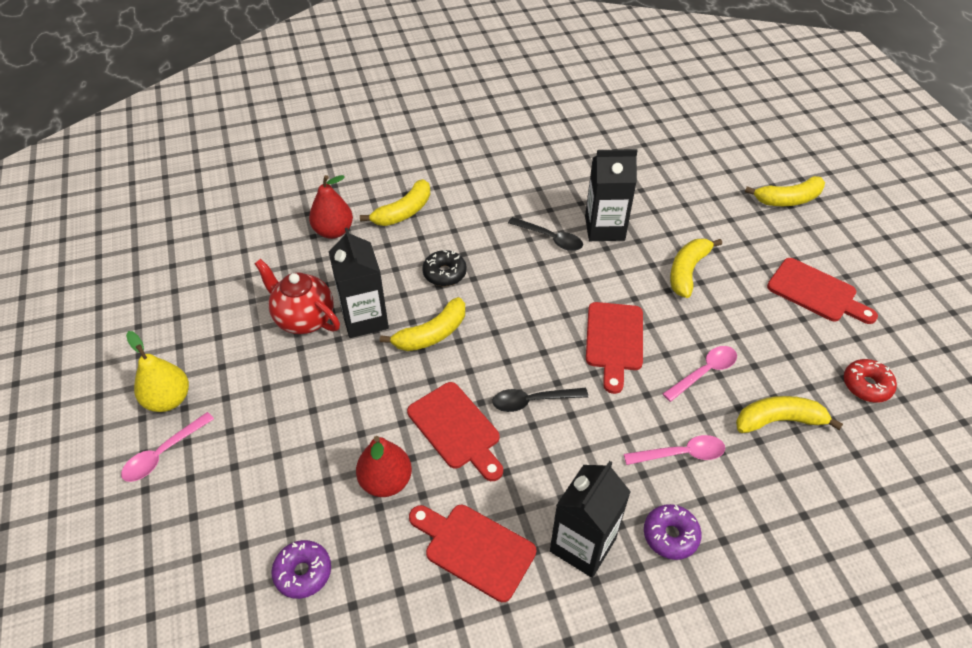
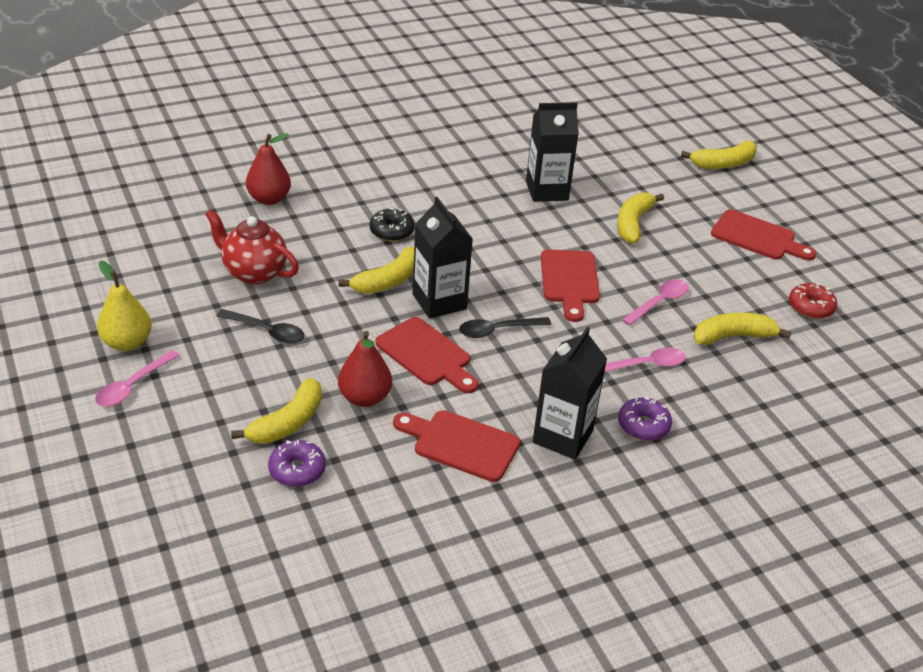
camera: 10 degrees left, 10 degrees down
black carton [329,228,389,338] -> black carton moved to [413,197,473,319]
yellow banana [360,179,431,226] -> yellow banana moved to [231,378,322,444]
black spoon [508,217,583,251] -> black spoon moved to [217,309,304,344]

